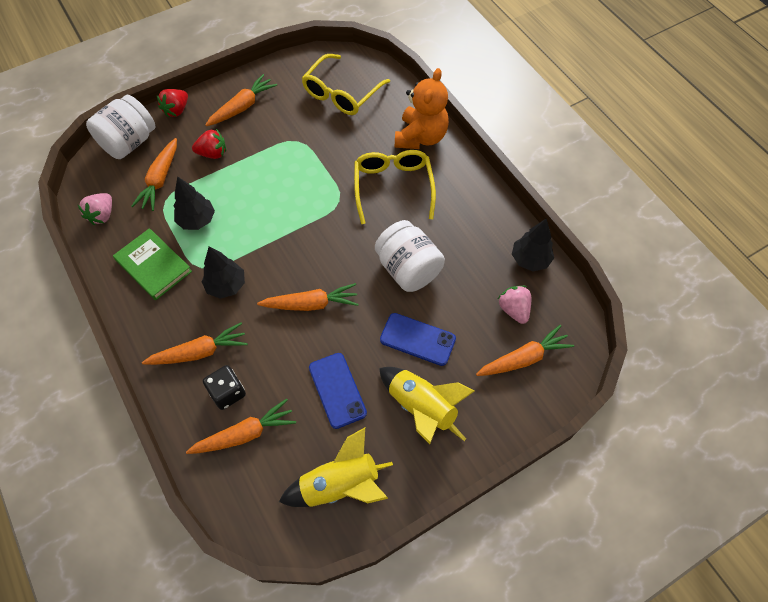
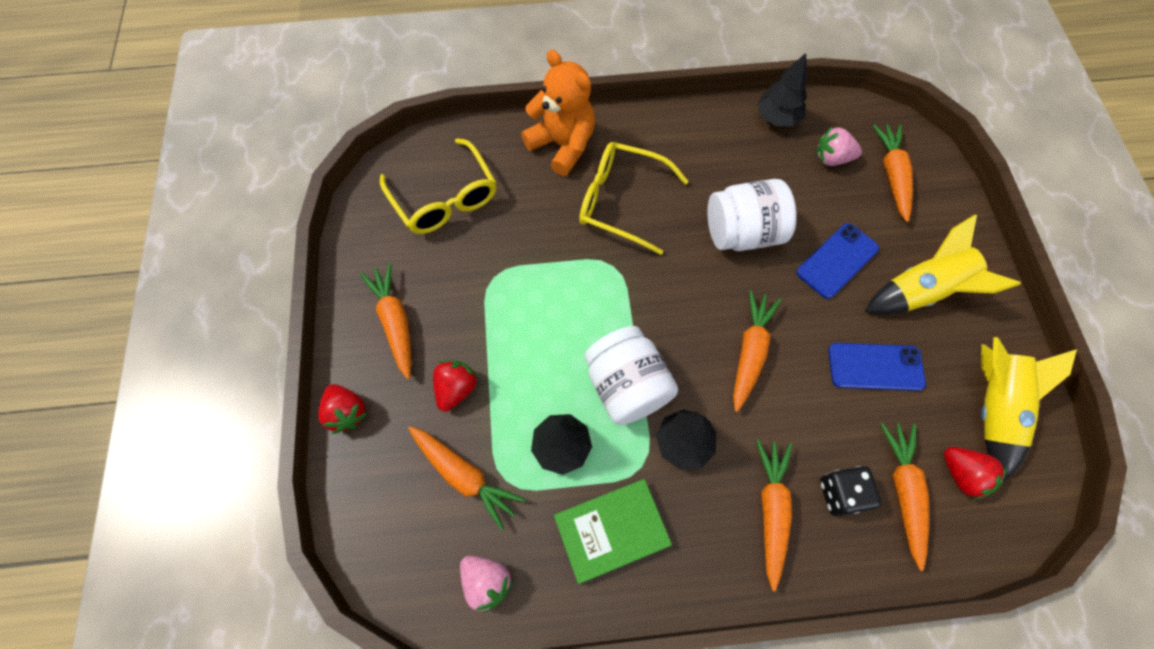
camera: 65 degrees left, 5 degrees up
white jar [86,95,156,159] -> white jar moved to [584,326,678,425]
none -> red strawberry [944,447,1007,500]

